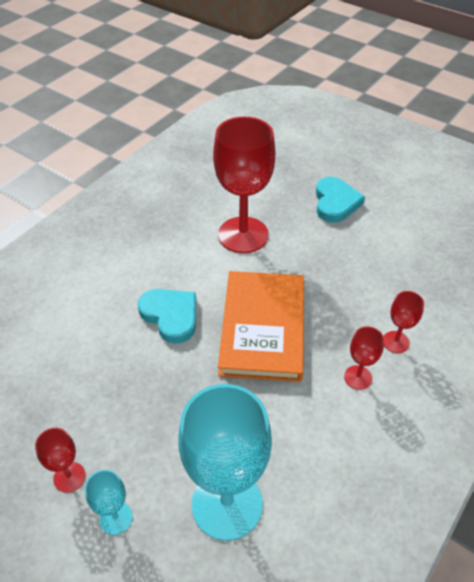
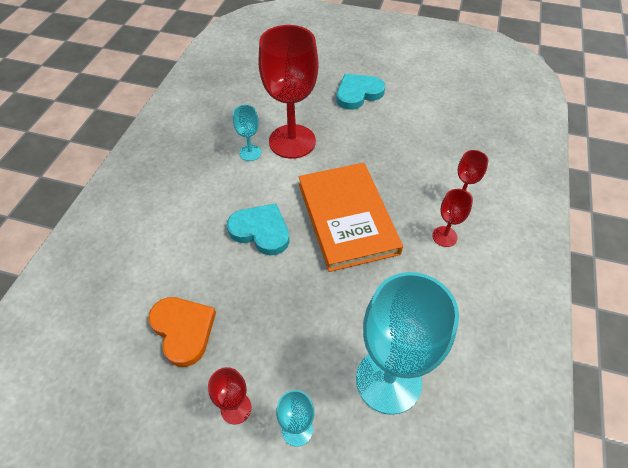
camera: 20 degrees left, 5 degrees up
turquoise heart [316,177,365,223] -> turquoise heart turned 105 degrees counterclockwise [336,74,385,110]
none -> orange heart [148,297,216,367]
none -> turquoise goblet [233,105,261,161]

